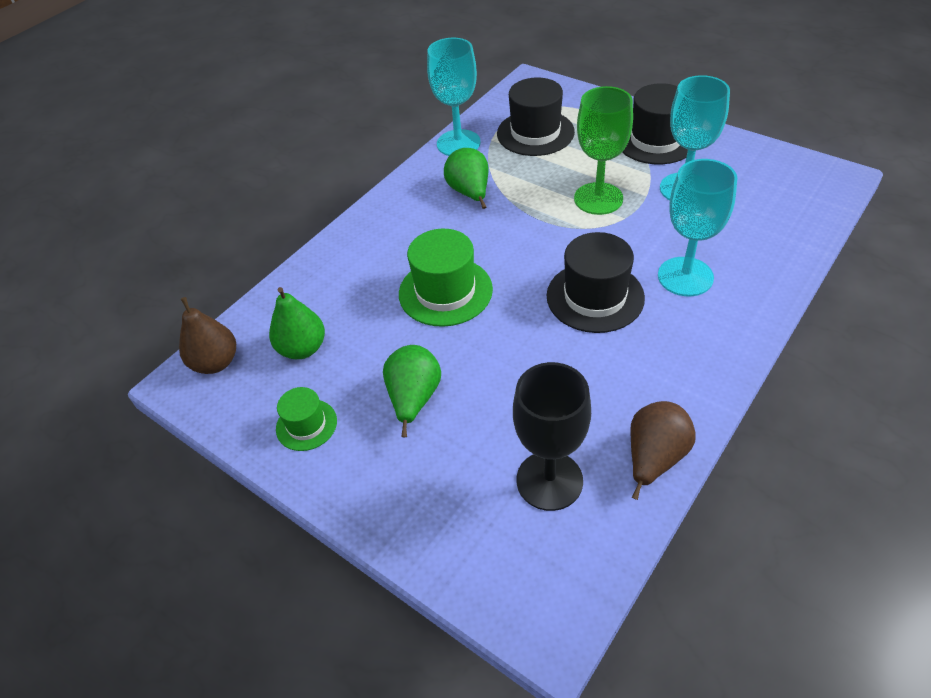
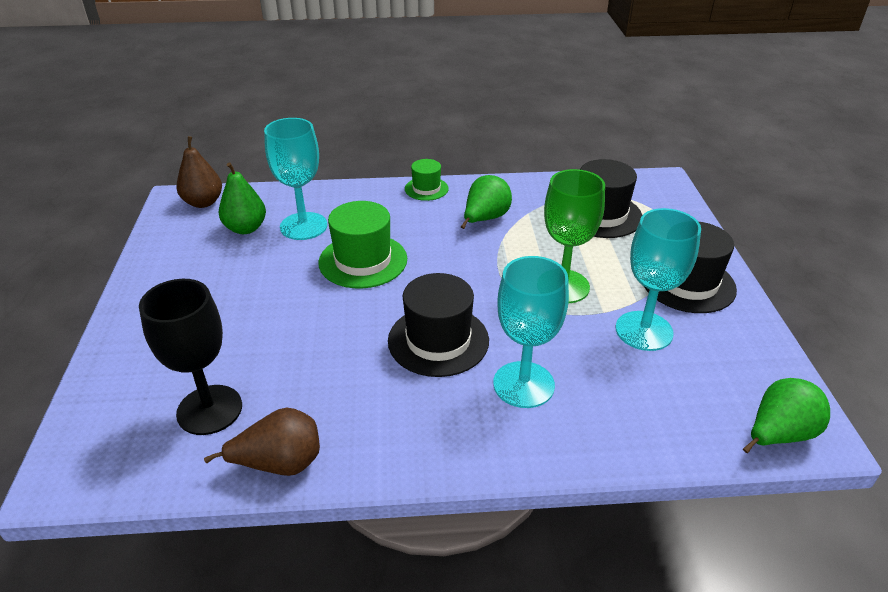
camera: 45 degrees right, 10 degrees down
green hat [276,387,337,451] -> green hat moved to [405,159,449,201]
green pear [383,345,441,437] -> green pear moved to [743,378,830,453]
turquoise goblet [427,38,480,156] -> turquoise goblet moved to [264,118,327,240]

